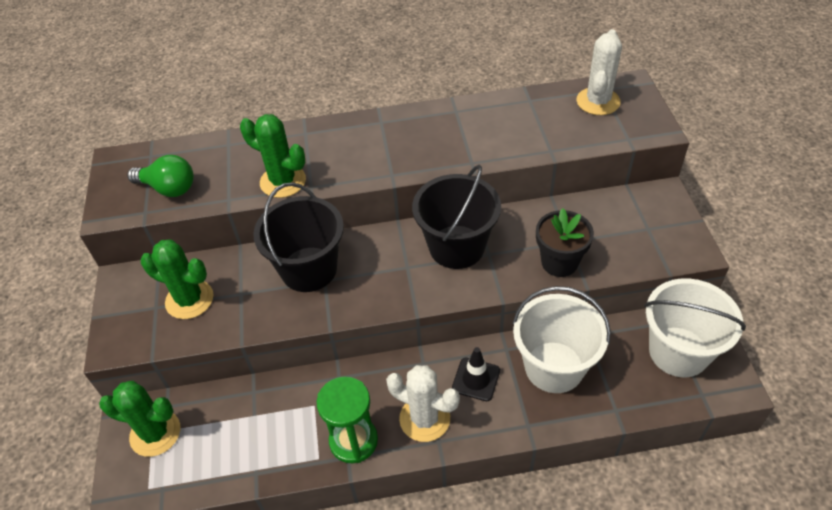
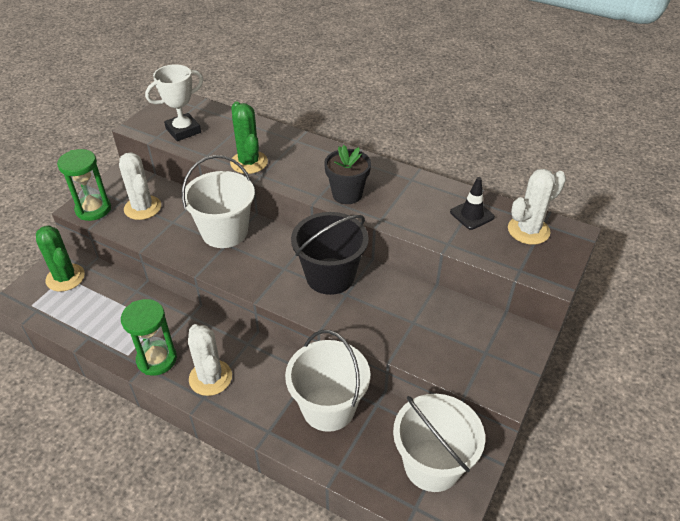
camera: 35 degrees right, 5 degrees down
green light bulb [127,155,194,197] -> white trophy [145,64,204,141]
green cactus [141,239,214,319] -> white cactus [119,152,161,220]
black bucket [253,182,344,292] -> white bucket [182,155,255,248]
black traffic cone [452,347,500,401] -> black traffic cone moved to [450,177,495,230]
black flower pot [536,208,594,277] -> black flower pot moved to [324,145,371,204]
none -> green hourglass [57,149,111,221]

